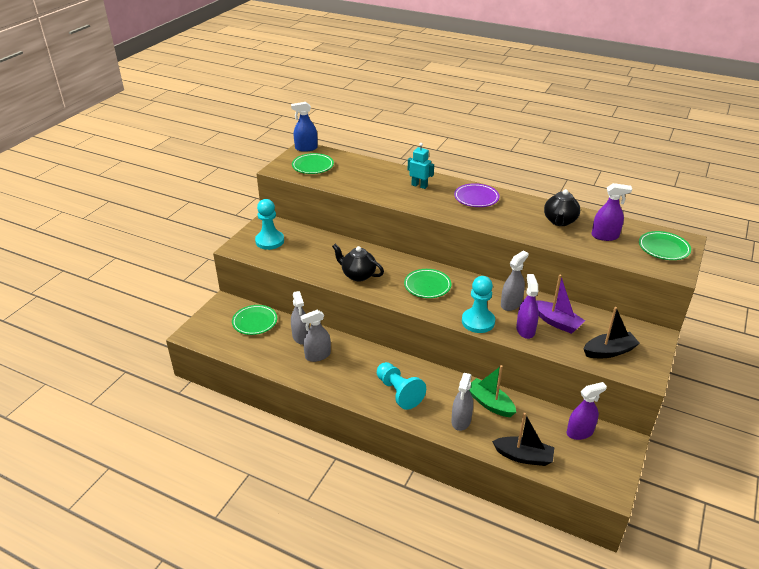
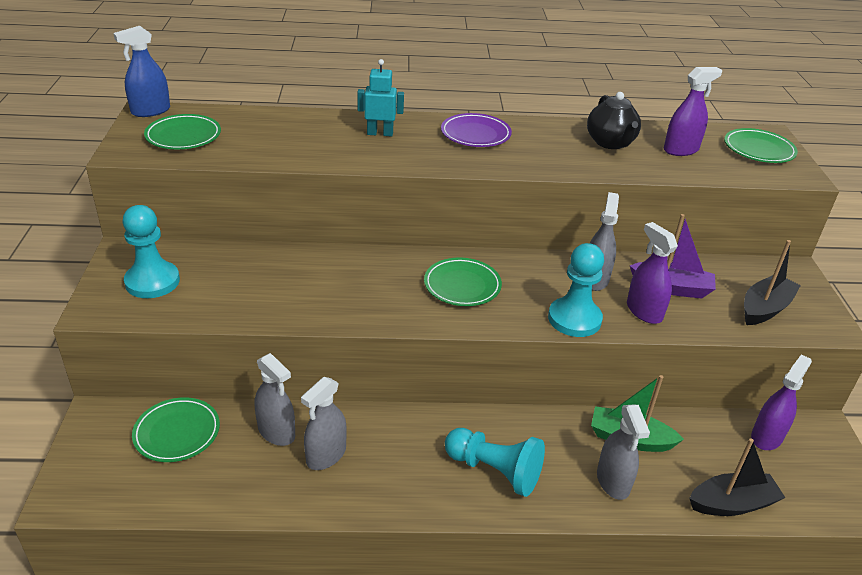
camera: 30 degrees left, 0 degrees up
black teapot [332,244,384,282] -> none

